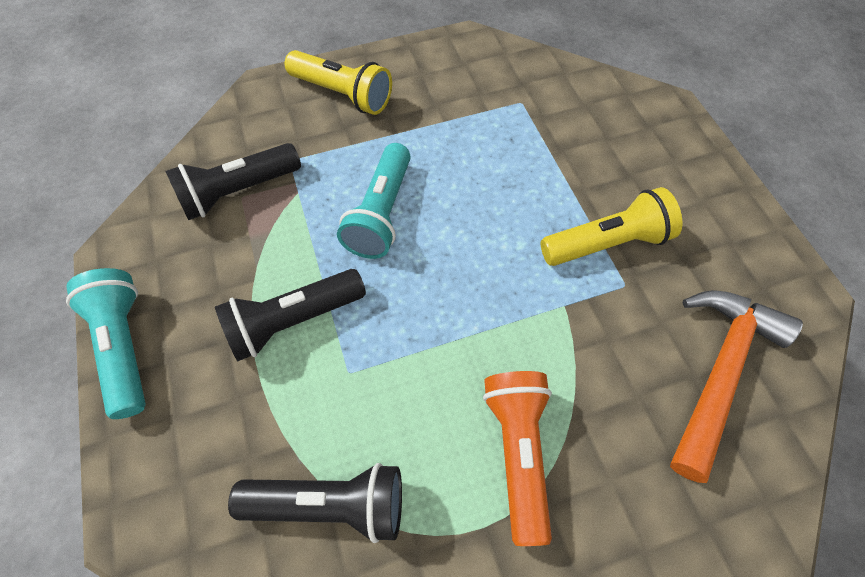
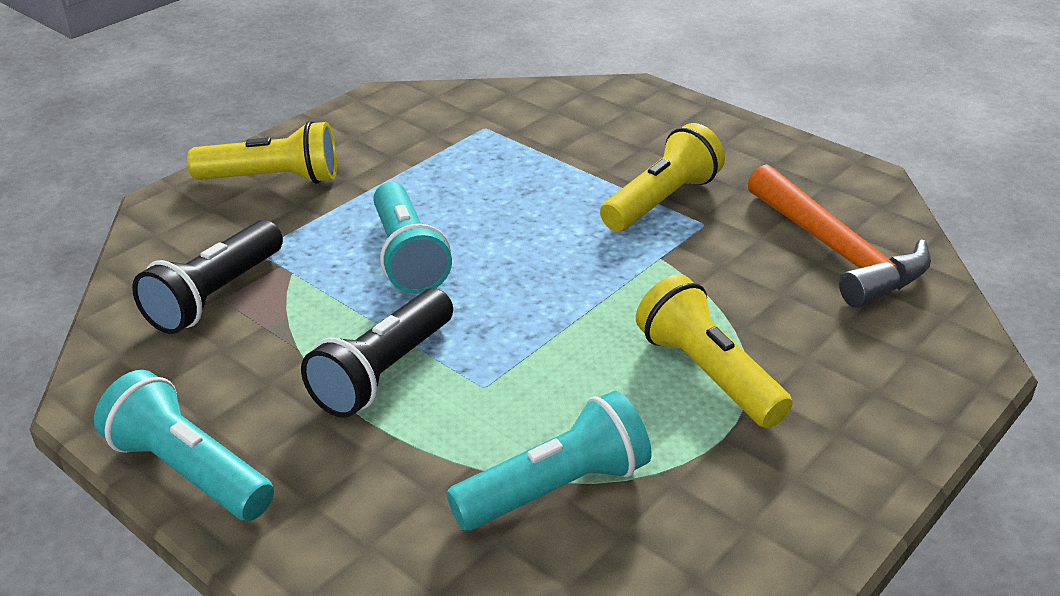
camera: 30 degrees left, 25 degrees down
black flashlight [228,463,402,543] -> turquoise flashlight [446,391,652,531]
orange flashlight [483,371,552,546] -> yellow flashlight [636,274,793,428]
orange hammer [670,290,803,483] -> orange hammer turned 150 degrees clockwise [747,164,931,308]

